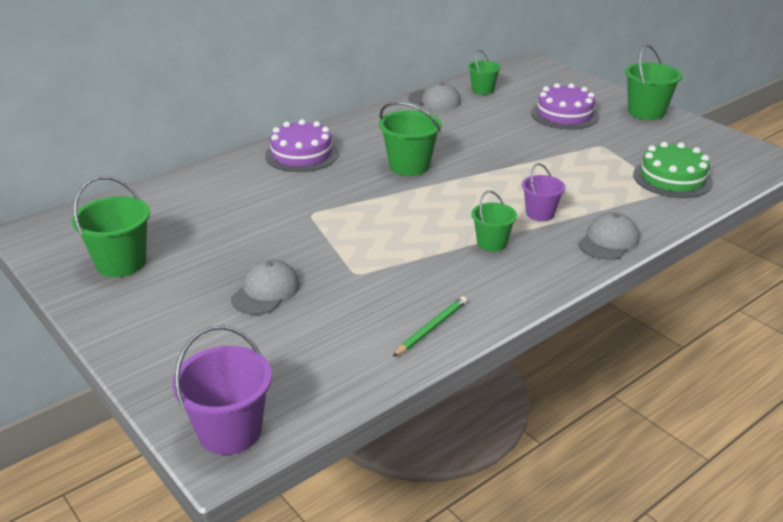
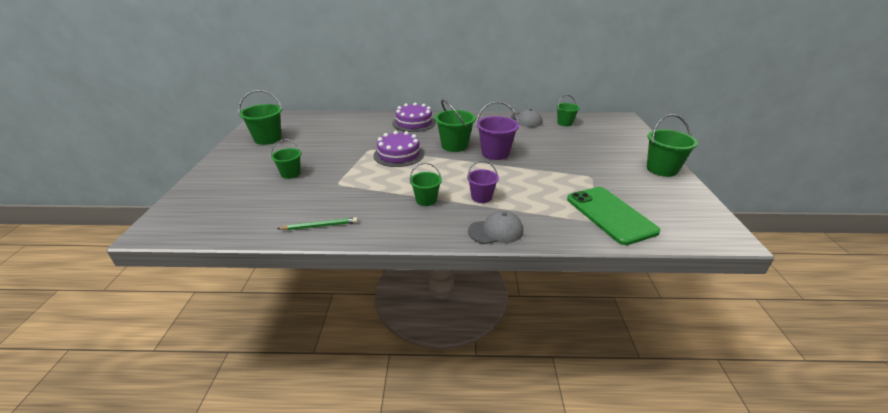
camera: 40 degrees right, 0 degrees up
purple bucket [172,326,272,455] -> purple bucket moved to [476,101,519,160]
grey cap [231,259,300,315] -> green bucket [271,139,302,179]
purple cake [531,83,599,129] -> purple cake moved to [373,131,424,167]
green cake [633,142,713,198] -> green phone [567,187,660,245]

